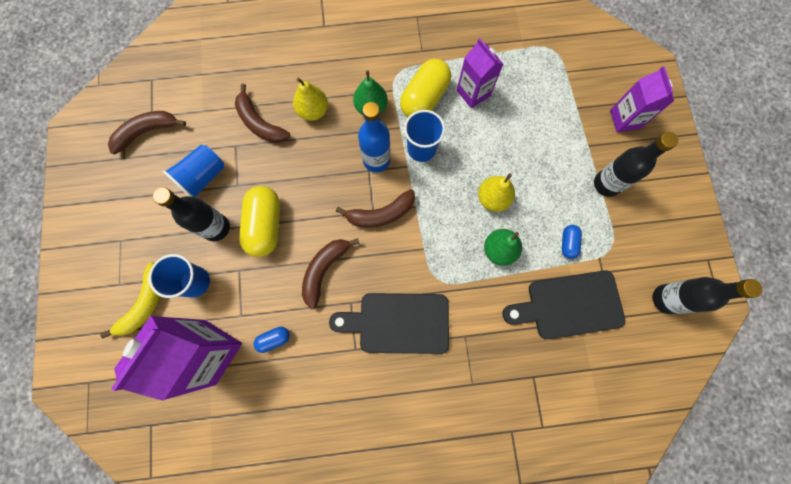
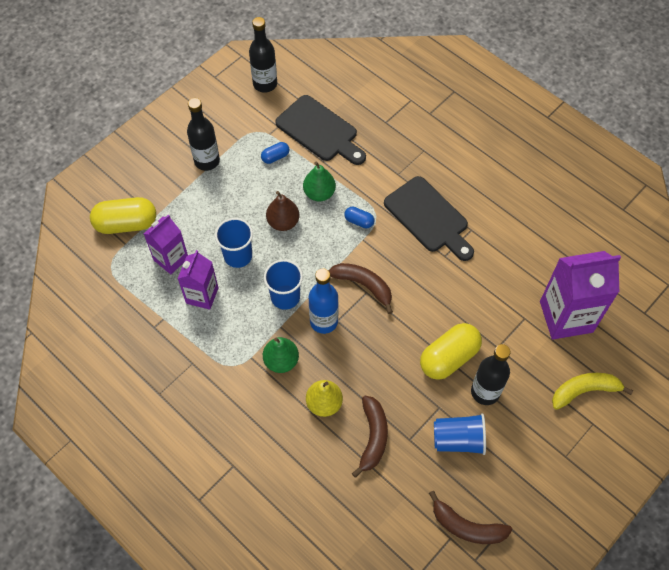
camera: 130 degrees left, 15 degrees down
blue cup [149,254,210,298] -> blue cup moved to [215,218,253,268]
blue capsule [254,327,290,353] -> blue capsule moved to [344,207,374,228]
brown banana [302,238,359,309] -> none
yellow capsule [400,59,451,117] -> yellow capsule moved to [90,197,156,234]
yellow pear [478,173,515,212] -> brown pear [266,191,299,231]
purple carton [610,66,674,132] -> purple carton moved to [144,214,188,274]

